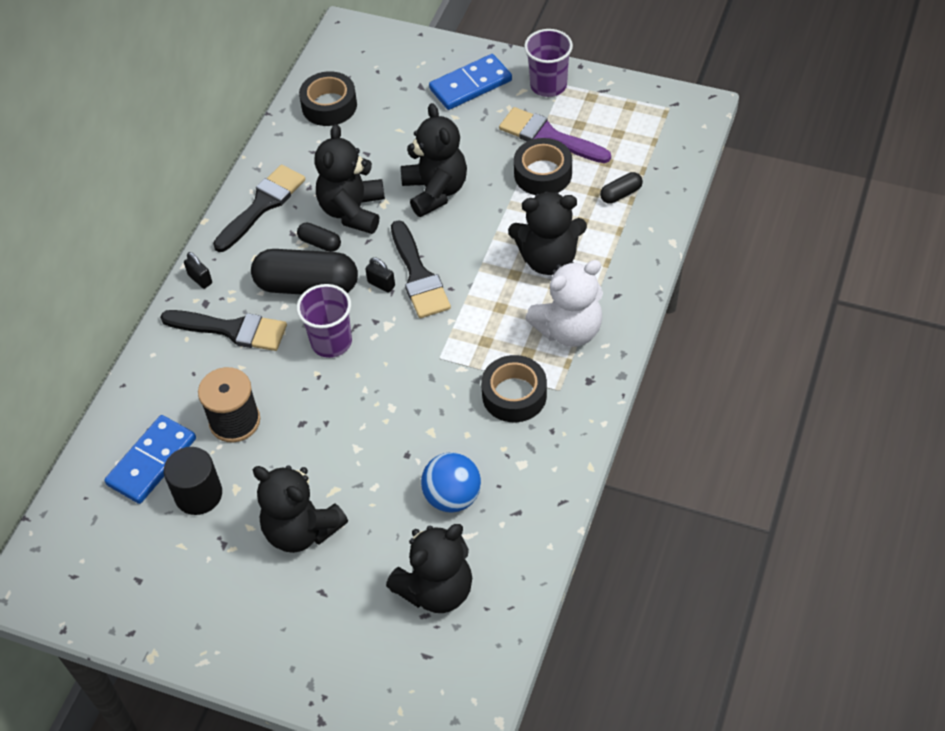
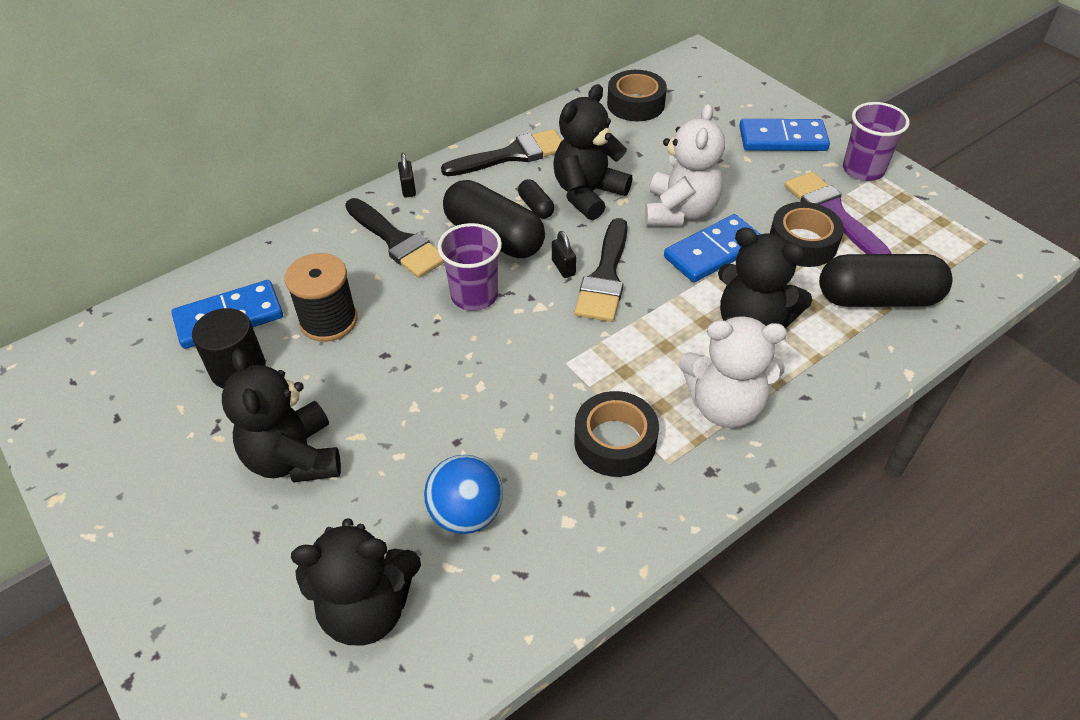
camera: 30 degrees right, 5 degrees down
black teddy bear [401,103,467,217] -> white teddy bear [645,103,725,226]
black capsule [600,172,643,204] -> black capsule [819,254,953,307], size x2.18
none -> blue domino [664,214,760,282]

